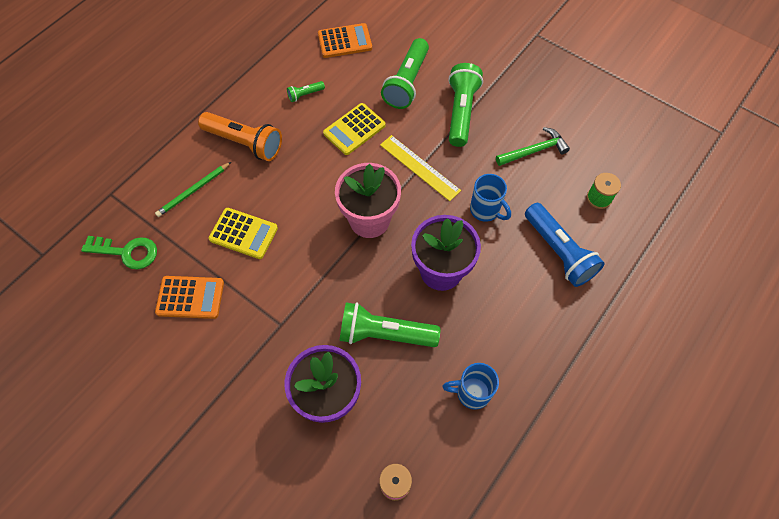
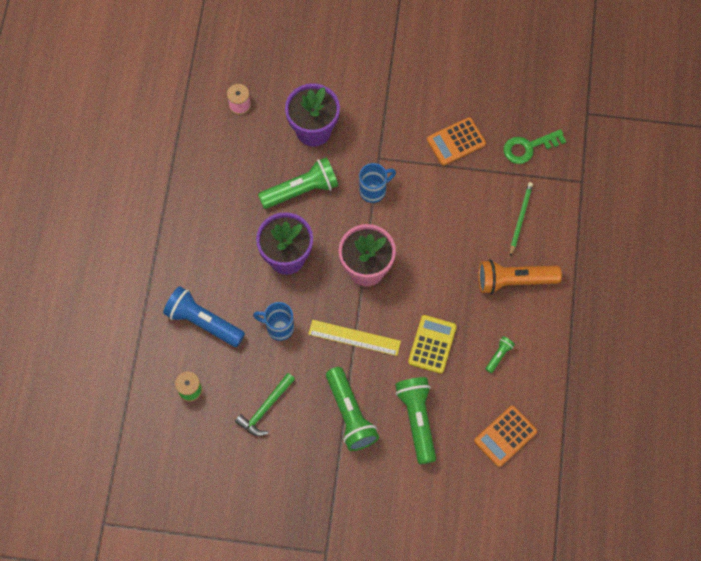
camera: 150 degrees right, 5 degrees up
yellow calculator [209,208,278,259] -> none
blue mug [442,363,499,410] -> blue mug moved to [359,163,396,203]

